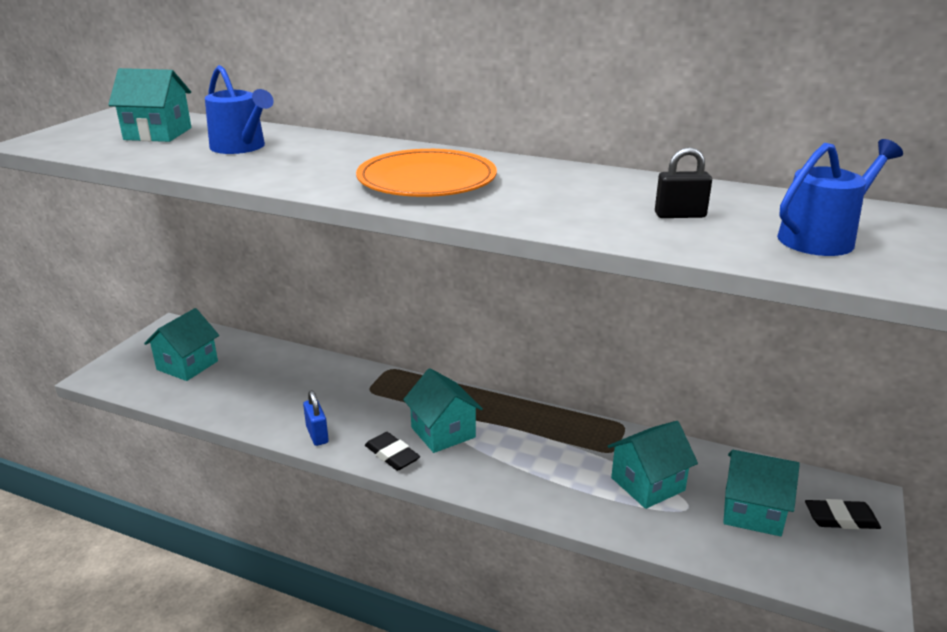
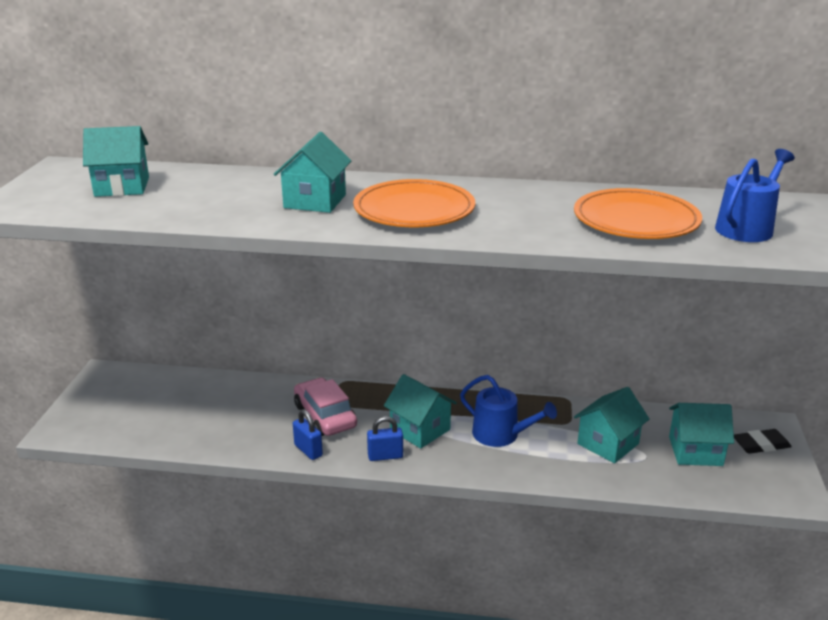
camera: 15 degrees left, 0 degrees up
turquoise house [144,308,219,381] -> turquoise house moved to [274,132,351,213]
blue watering can [205,65,274,154] -> blue watering can moved to [460,375,557,447]
black eraser [365,432,420,471] -> blue padlock [367,416,403,461]
black padlock [655,147,712,218] -> orange plate [574,188,702,239]
none -> pink car [294,377,357,436]

